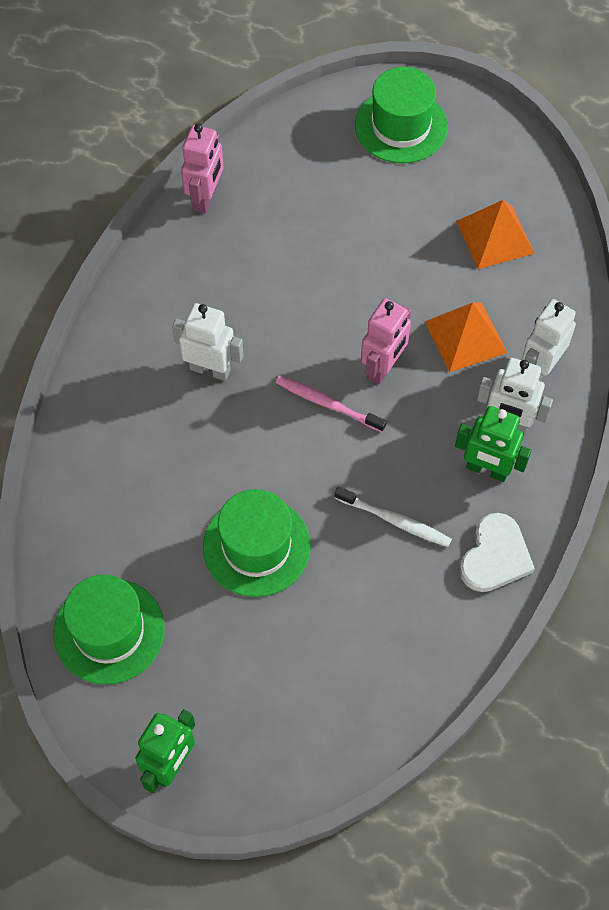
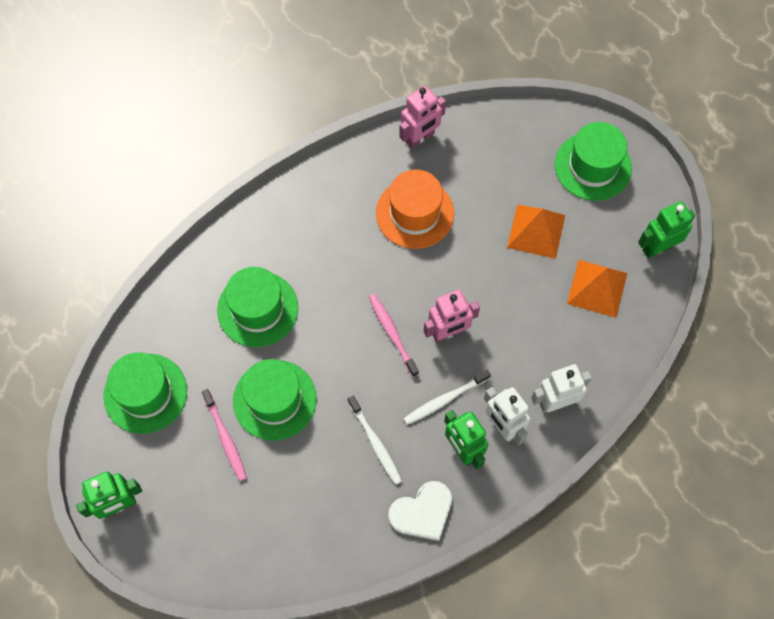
camera: 35 degrees right, 5 degrees up
white robot [172,303,244,381] -> none
orange pyramid [425,302,507,372] -> orange pyramid moved to [507,205,565,259]
none -> pink toothbrush [202,389,247,481]
none -> green hat [217,267,298,347]
none -> orange hat [376,170,454,249]
none -> white toothbrush [403,370,491,425]
none -> green robot [638,201,695,258]

